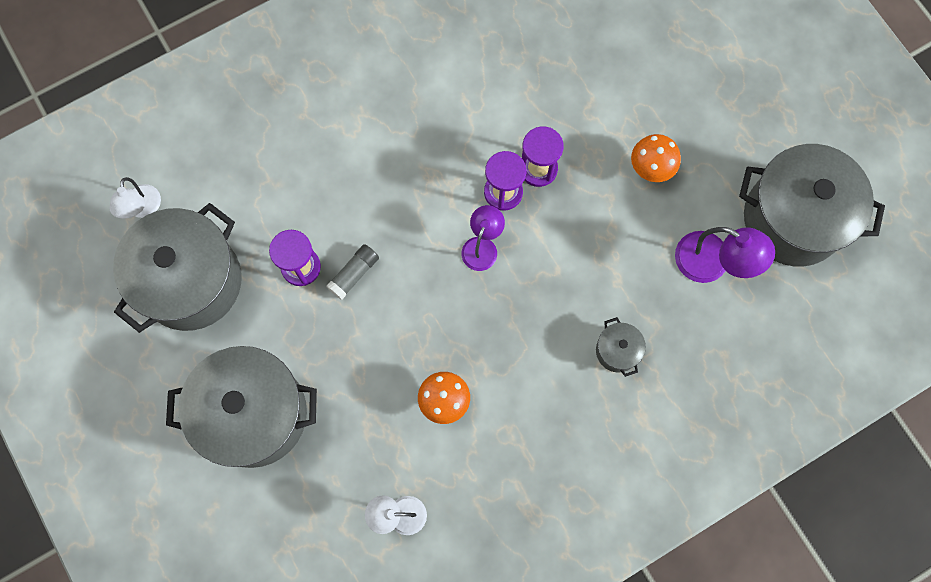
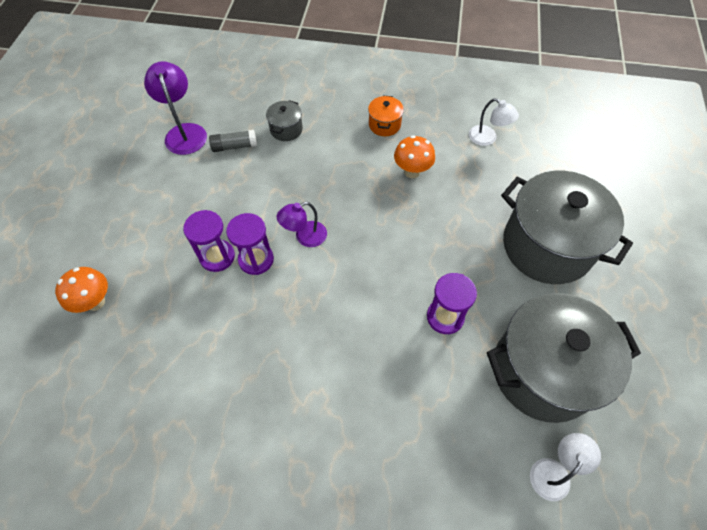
camera: 140 degrees left, 15 degrees down
grey glue stick [326,244,379,300] -> grey glue stick moved to [209,130,257,152]
orange mushroom [631,134,681,182] -> orange mushroom moved to [55,267,108,313]
grey pot [739,144,885,267] -> none
none -> orange pot [368,95,404,136]

